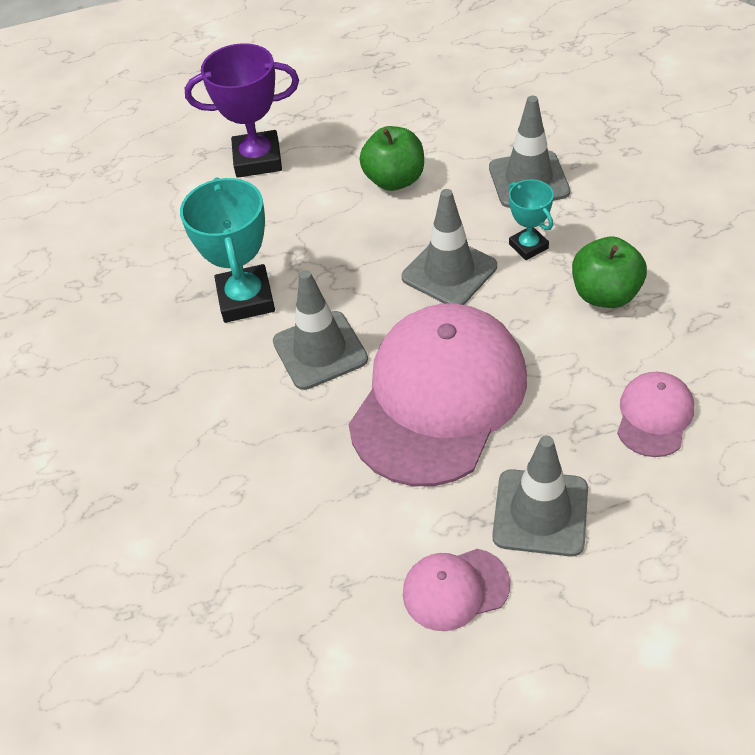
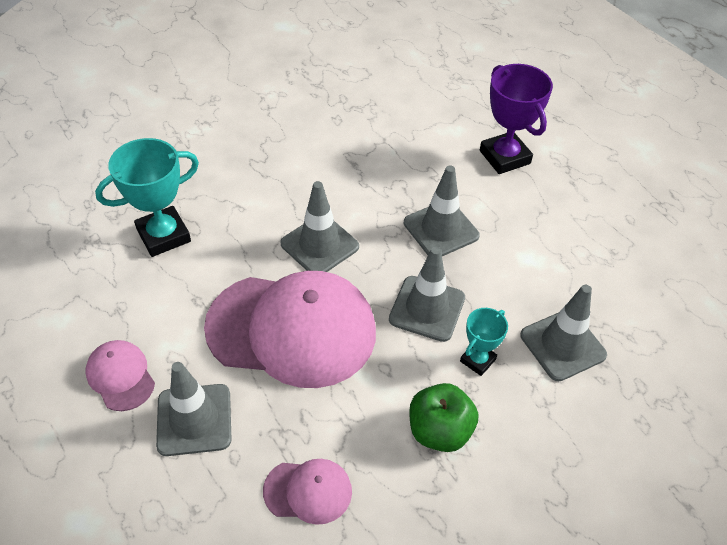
camera: 65 degrees right, 0 degrees up
turquoise trophy [180,177,275,323] -> turquoise trophy moved to [95,138,199,257]
green apple [360,126,424,191] -> none
none -> grey traffic cone [404,165,480,256]

